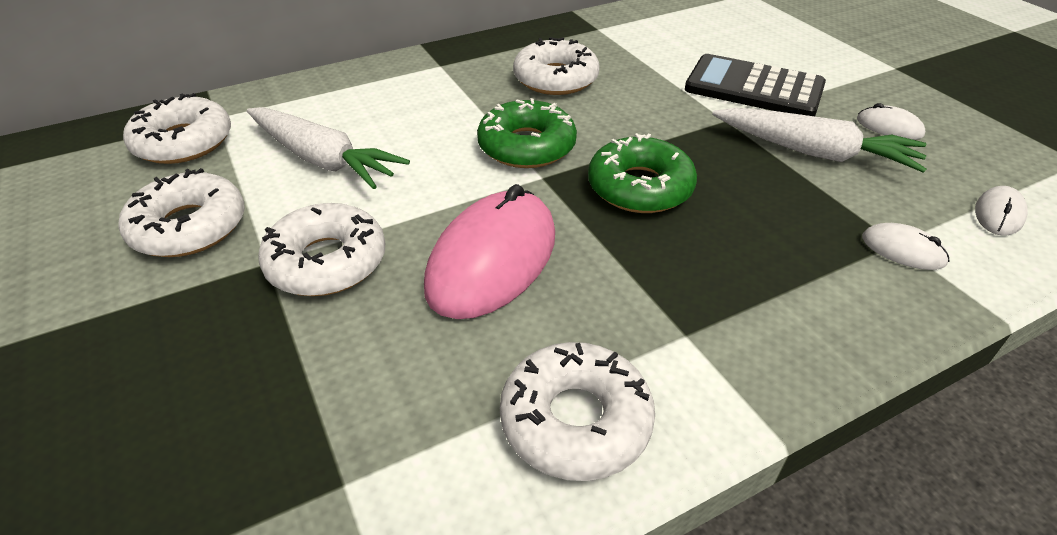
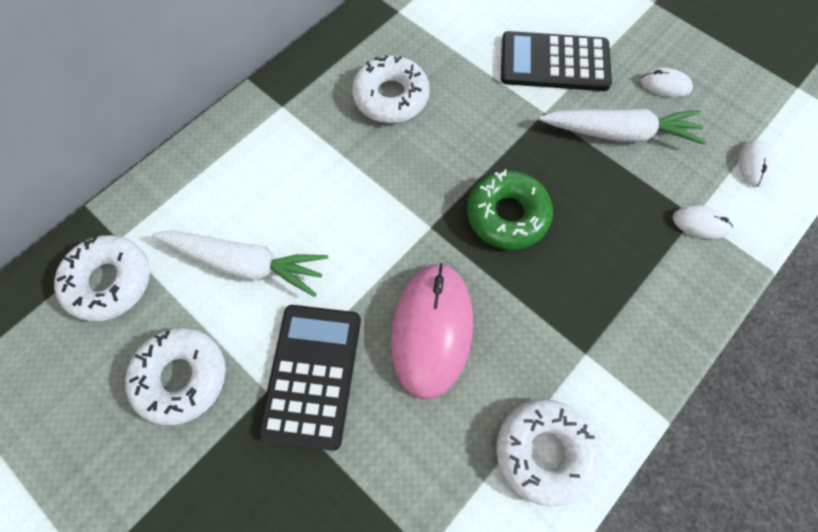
camera: 20 degrees left, 25 degrees up
white donut [258,203,385,296] -> black calculator [258,305,361,451]
green donut [477,98,577,168] -> none

